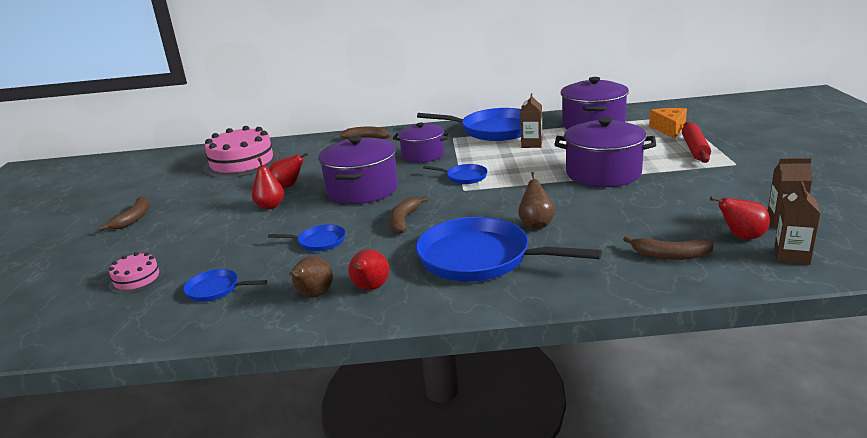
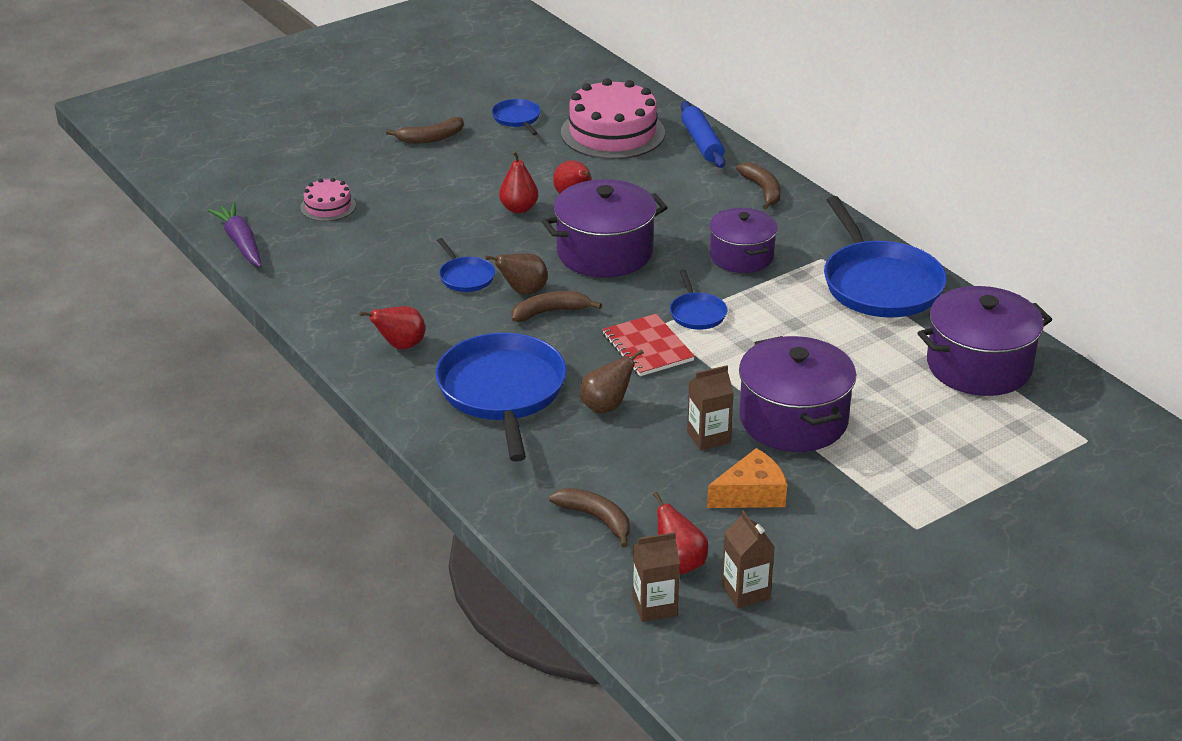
camera: 55 degrees right, 10 degrees up
blue pan [183,269,267,302] -> blue pan moved to [492,99,541,135]
brown pear [289,256,333,297] -> brown pear moved to [485,253,548,295]
brown carton [520,93,542,148] -> brown carton moved to [687,365,734,450]
brown banana [623,236,714,260] -> brown banana turned 150 degrees clockwise [549,488,630,547]
orange cheese [649,108,687,139] -> orange cheese moved to [707,448,787,508]
red rolling pin [682,122,711,163] -> none
none -> purple carrot [208,203,262,267]
none -> red notebook [602,314,695,376]
none -> blue rolling pin [681,101,725,168]

